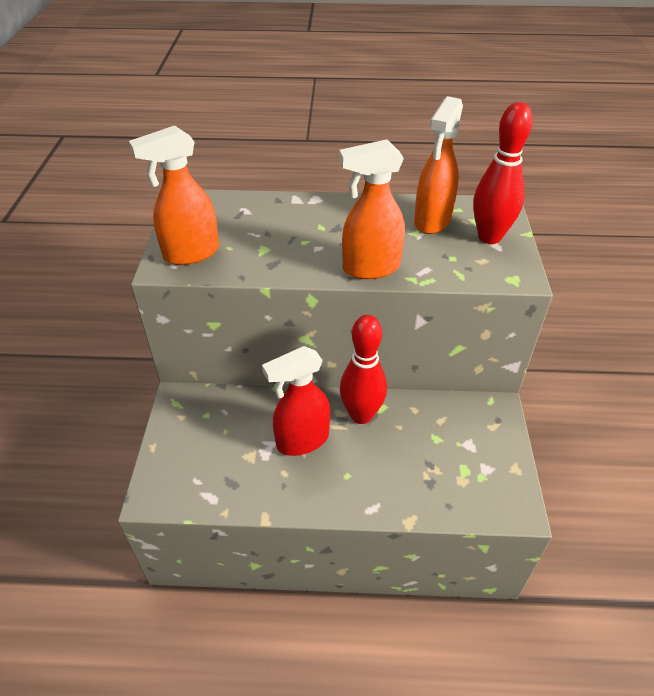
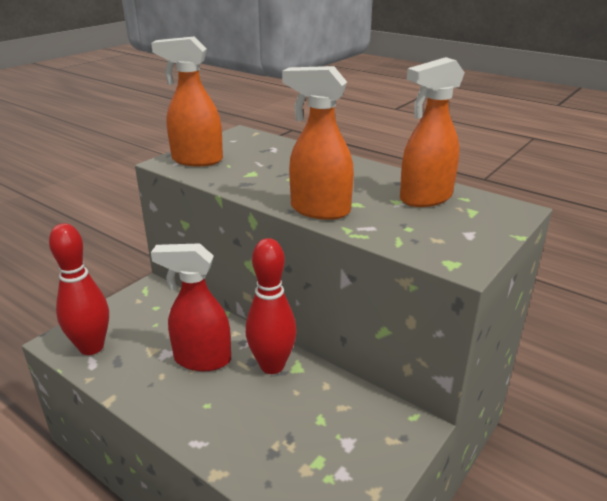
camera: 35 degrees right, 15 degrees down
red bowling pin [473,102,533,244] -> red bowling pin moved to [49,223,109,355]

